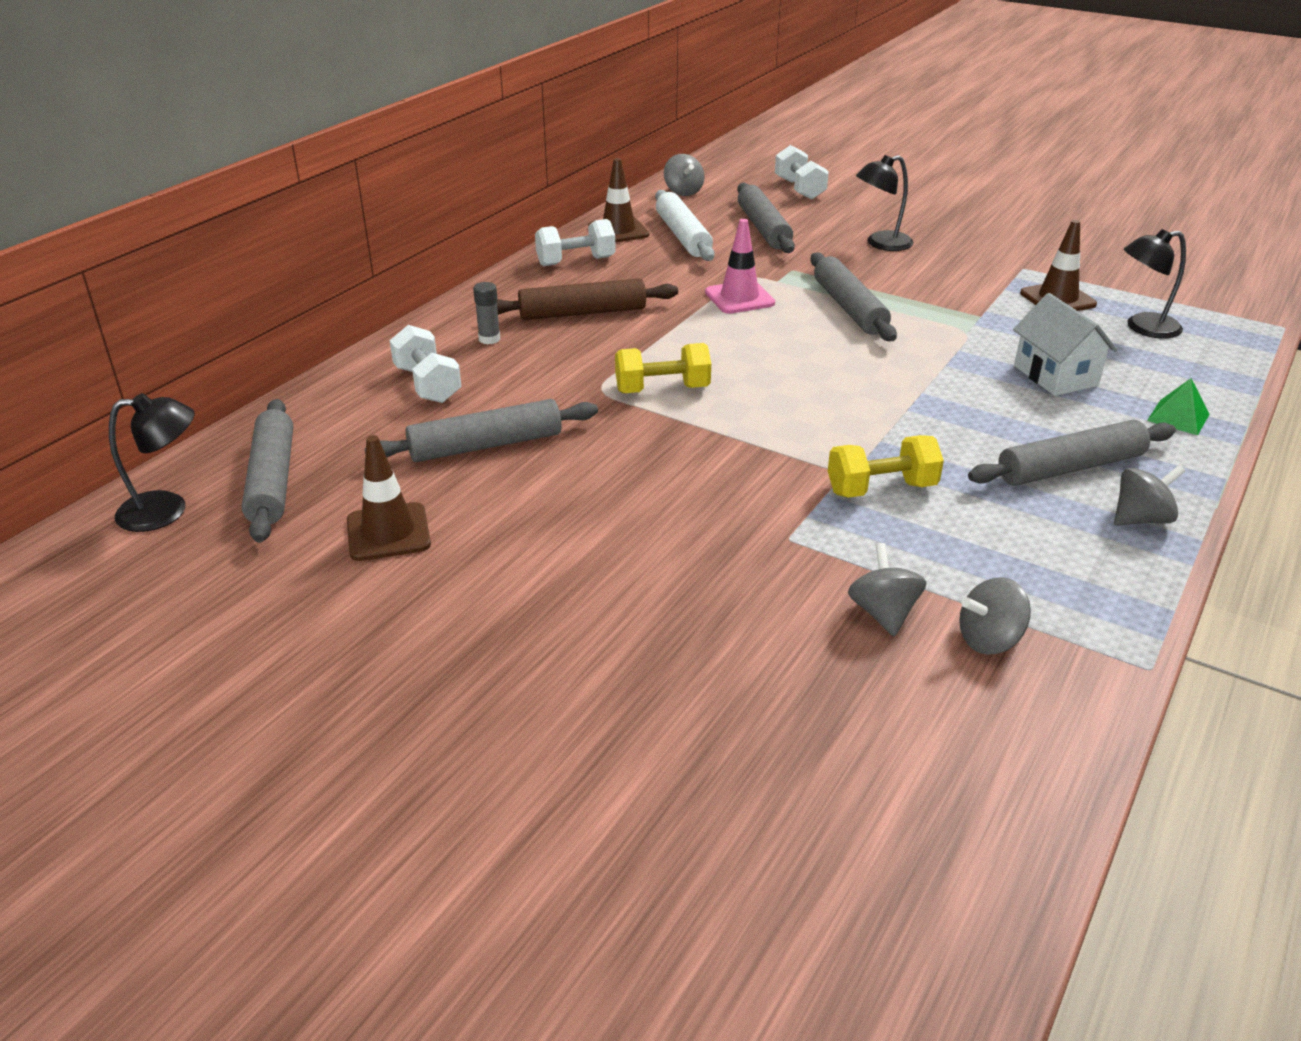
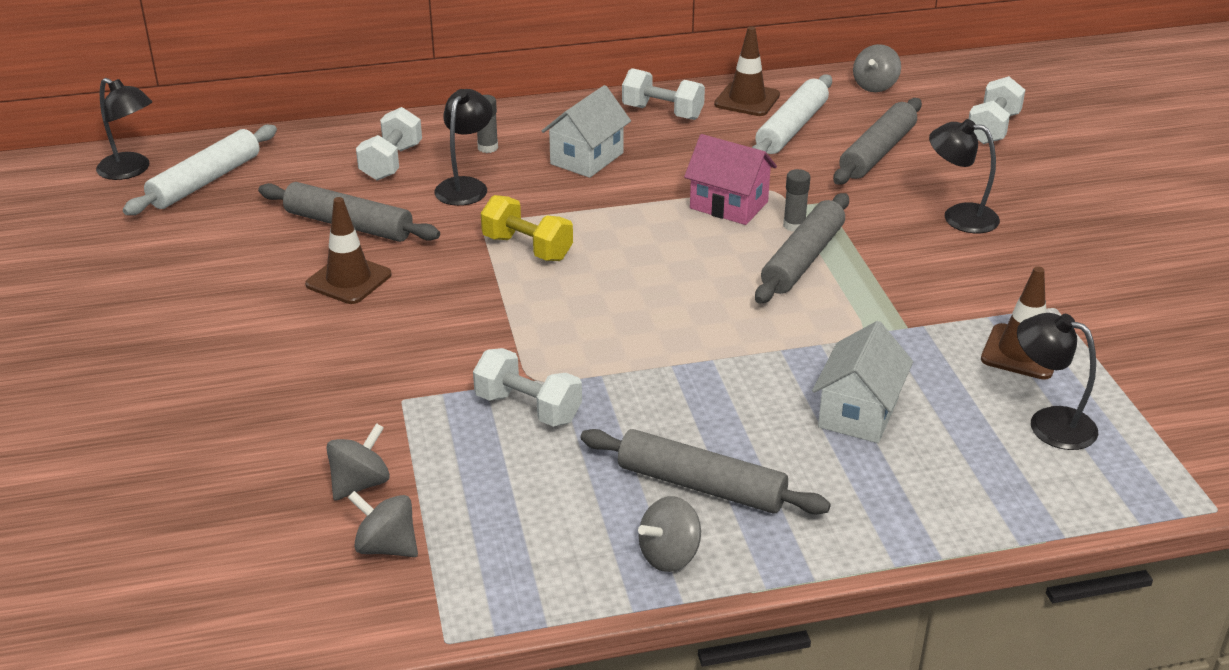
camera: 45 degrees right, 0 degrees up
grey rolling pin [241,399,293,543] -> white rolling pin [123,125,277,215]
brown traffic cone [347,435,431,561] -> brown traffic cone moved to [305,197,392,304]
brown rolling pin [497,278,678,320] -> white house [542,85,631,178]
pink traffic cone [705,219,775,314] -> pink house [684,134,777,225]
yellow dumbbell [828,435,944,498] -> white dumbbell [473,348,582,427]
grey spinning top [1114,465,1185,526] -> grey spinning top turned 120 degrees clockwise [638,496,701,572]
green pyramid [1147,378,1210,435] -> none
none -> black lamp [434,89,493,206]
none -> grey glue stick [783,169,810,232]

